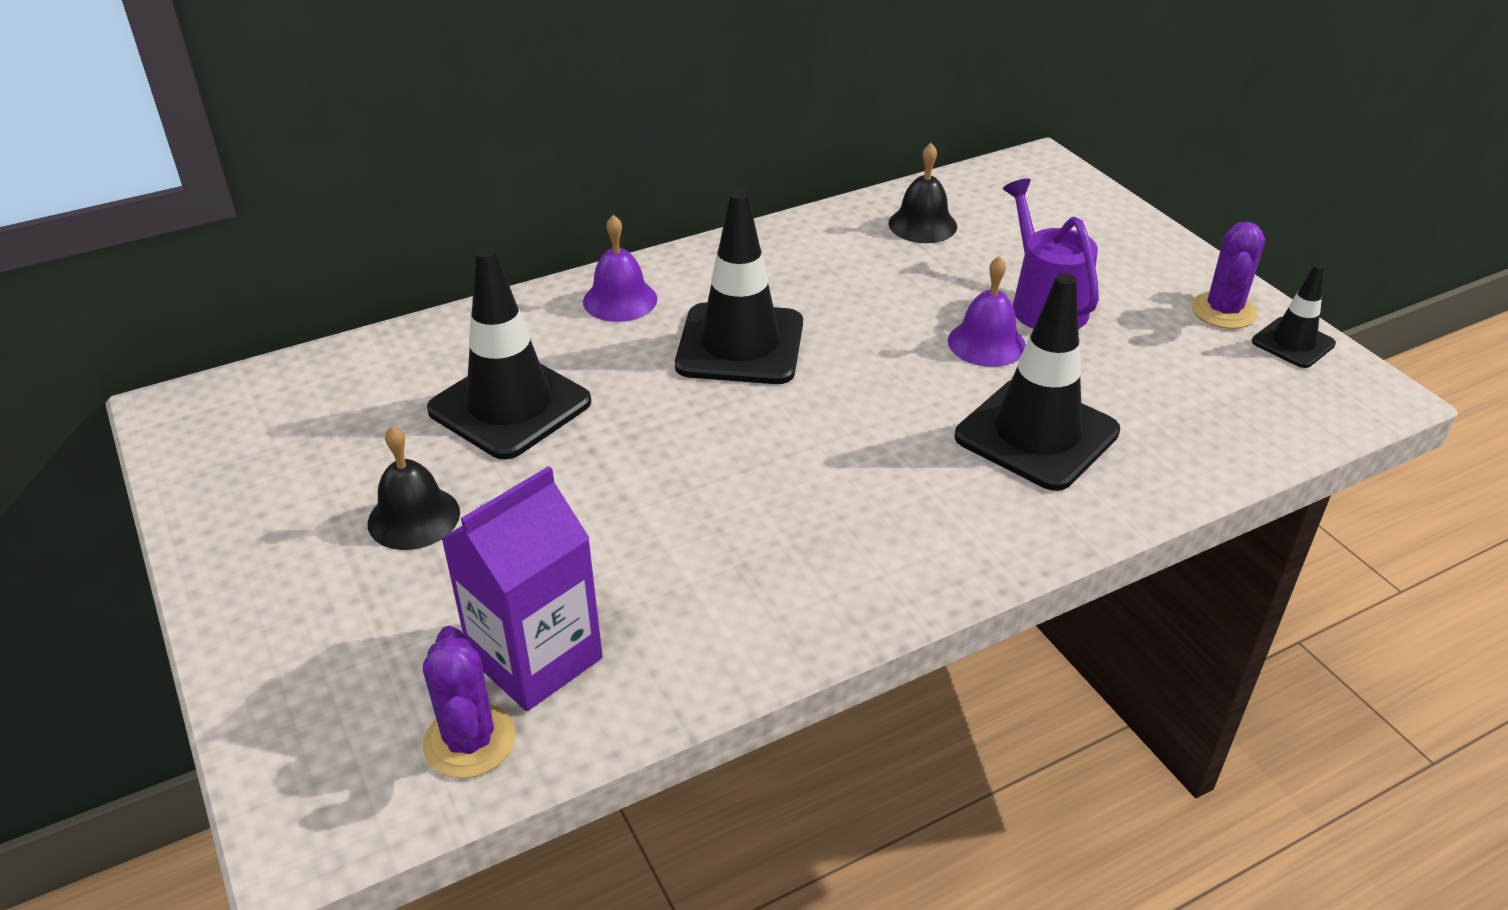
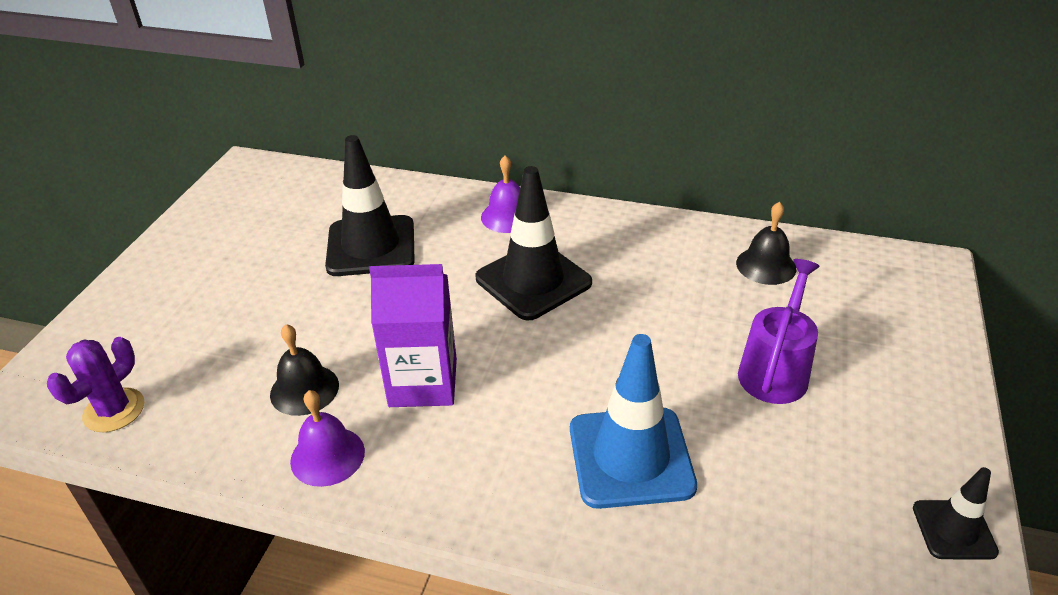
camera: 45 degrees right, 0 degrees up
black bell [368,426,460,550] -> black bell moved to [270,324,339,416]
purple carton [441,466,603,711] -> purple carton moved to [369,264,457,407]
purple bell [948,256,1026,367] -> purple bell moved to [290,390,365,487]
black traffic cone [955,273,1120,491] -> blue traffic cone [570,334,697,509]
purple cactus [1191,222,1265,329] -> none

